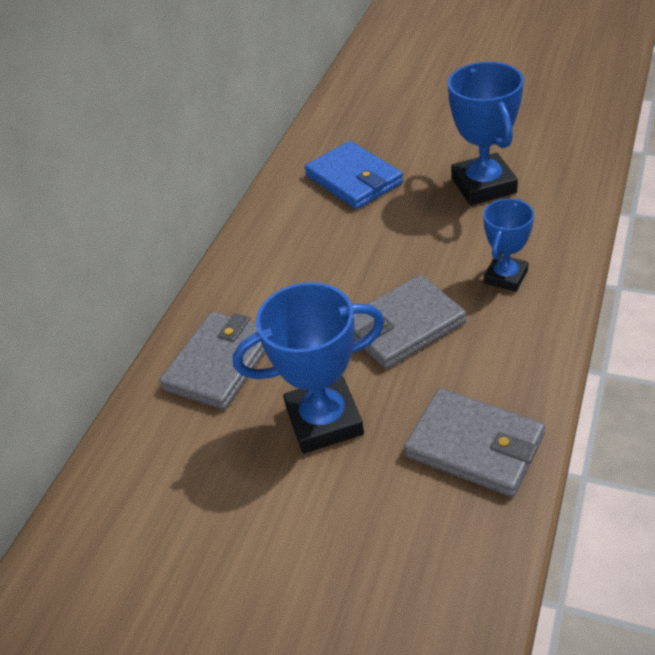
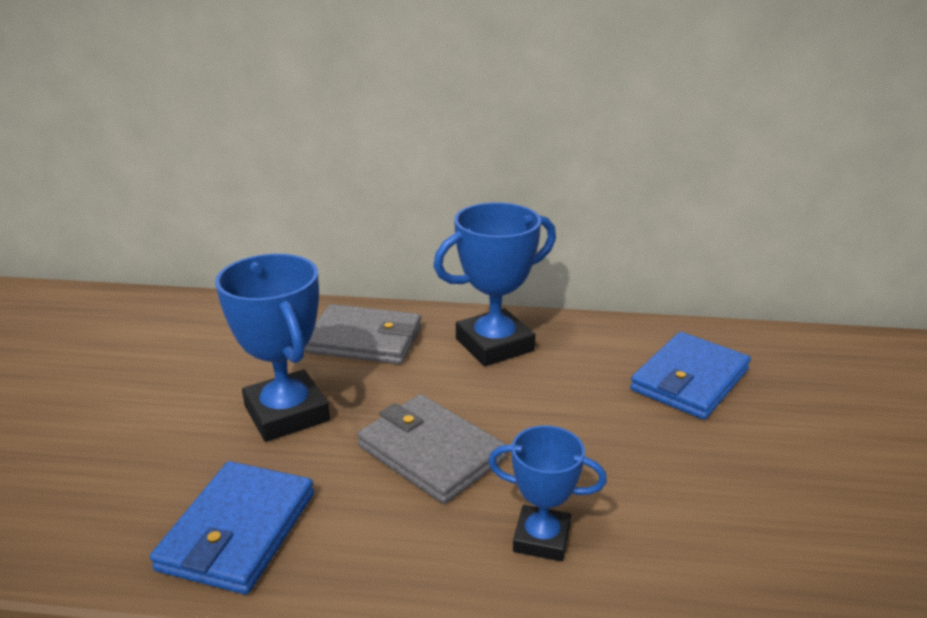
camera: 70 degrees right, 15 degrees down
grey wallet [404,388,545,497] -> blue wallet [150,461,314,594]
blue trophy [448,62,524,205] -> blue trophy moved to [433,202,556,366]

